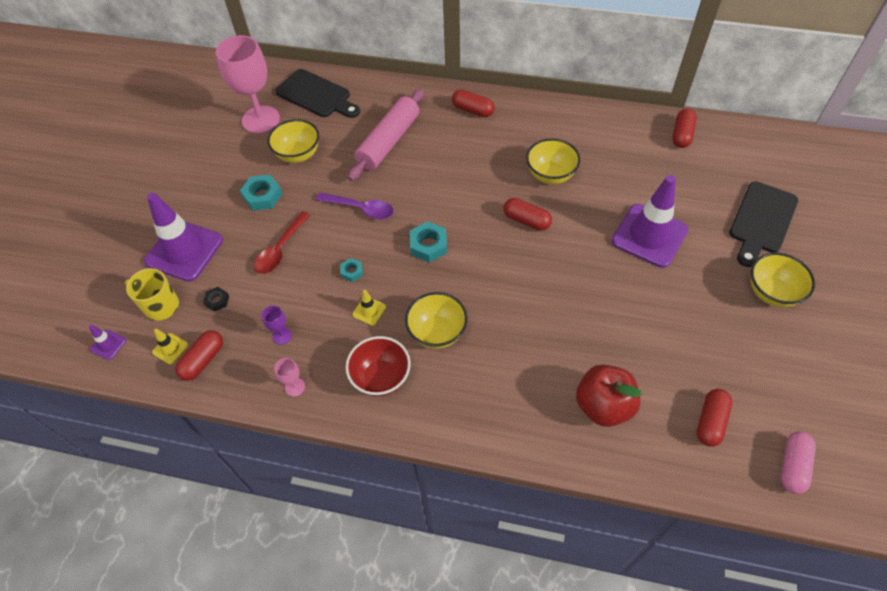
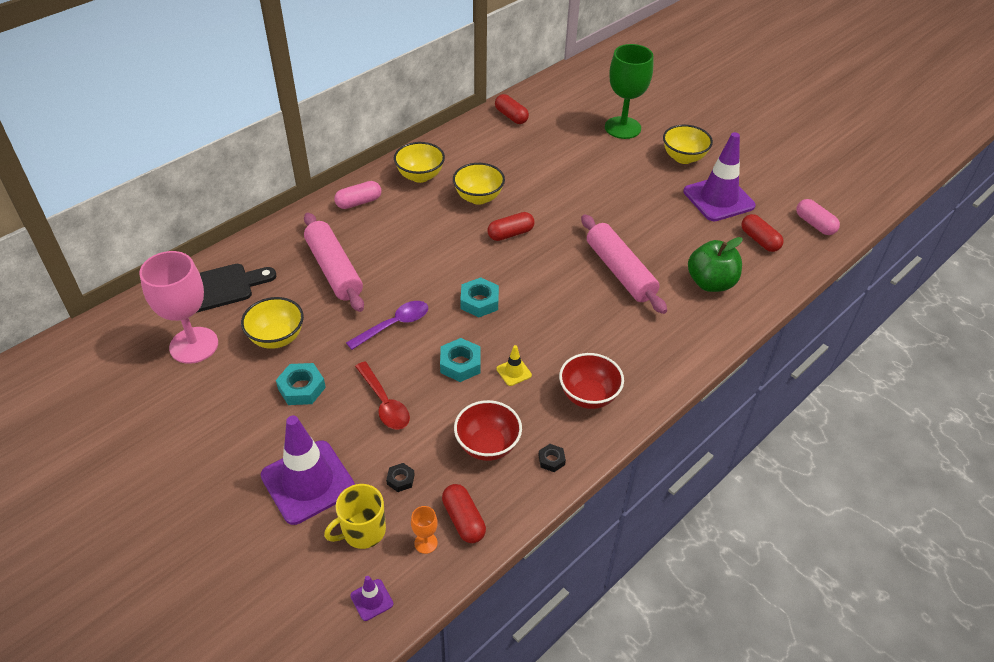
camera: 60 degrees left, 10 degrees down
yellow traffic cone [152,329,189,364] -> orange goblet [411,506,438,554]
purple goblet [262,305,292,345] -> red bowl [454,400,522,461]
pink goblet [274,358,305,397] -> black nut [538,444,566,472]
turquoise nut [341,258,363,282] -> turquoise nut [440,338,481,382], size x1.76
yellow bowl [405,292,468,349] -> yellow bowl moved to [394,142,445,183]
red capsule [452,89,494,117] -> pink capsule [334,181,381,209]
red apple [576,364,642,427] -> green apple [688,237,743,292]
purple traffic cone [611,175,688,268] -> purple traffic cone moved to [683,132,756,221]
black cutting board [729,181,798,267] -> green goblet [605,44,653,139]
none -> pink rolling pin [581,214,667,314]

